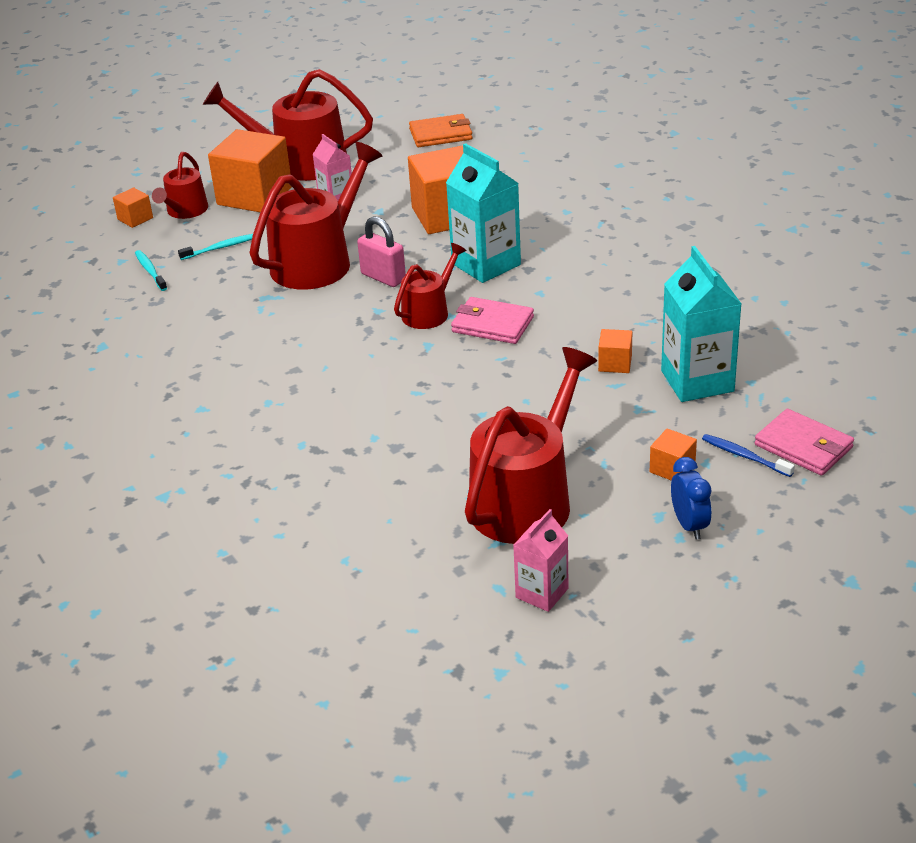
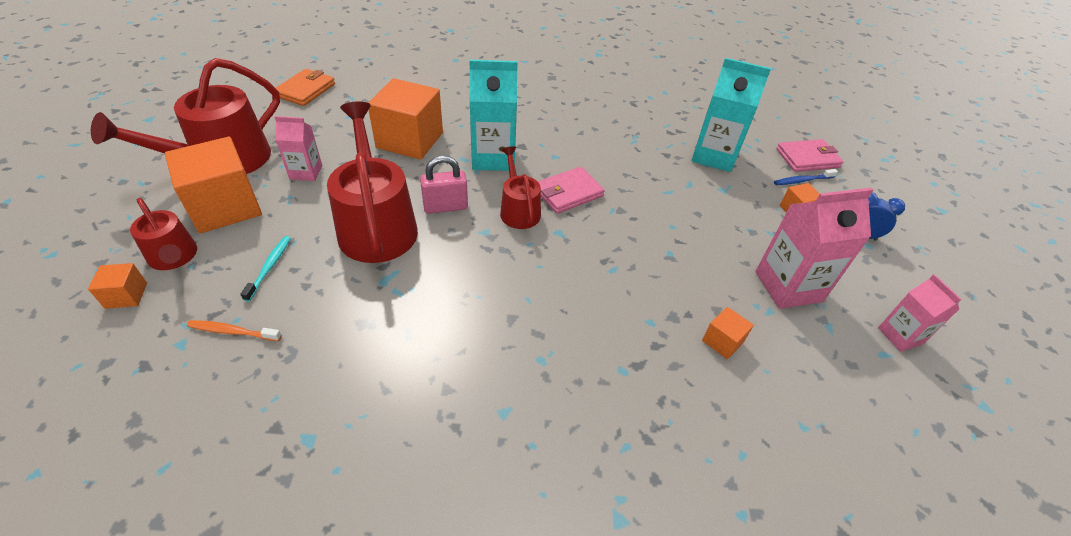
camera: 60 degrees left, 10 degrees up
turquoise toothbrush [135,250,167,291] -> orange toothbrush [187,320,282,341]
red watering can [465,347,597,544] -> pink carton [755,188,873,309]
orange cube [598,329,632,373] -> orange cube moved to [702,307,754,359]

